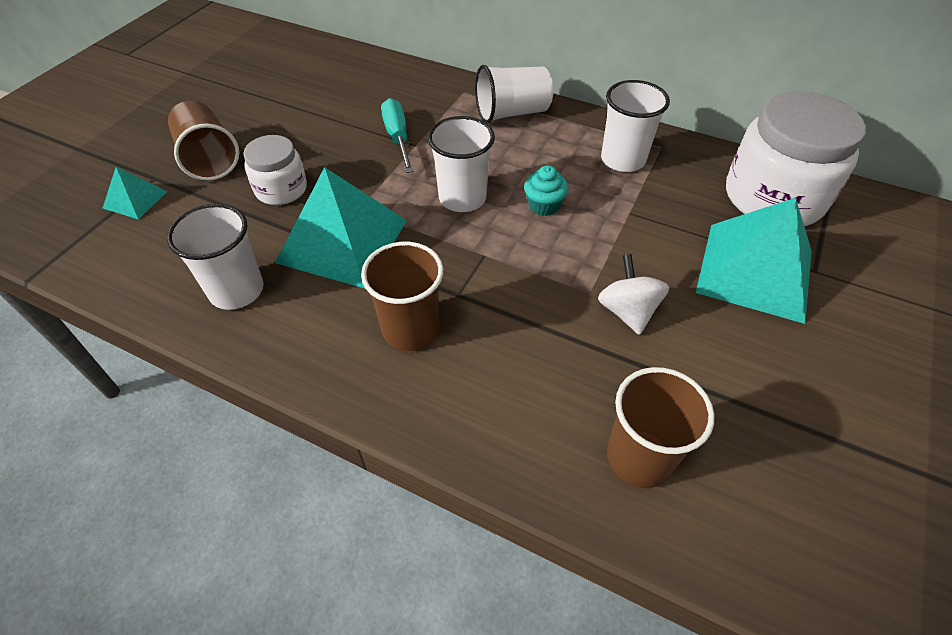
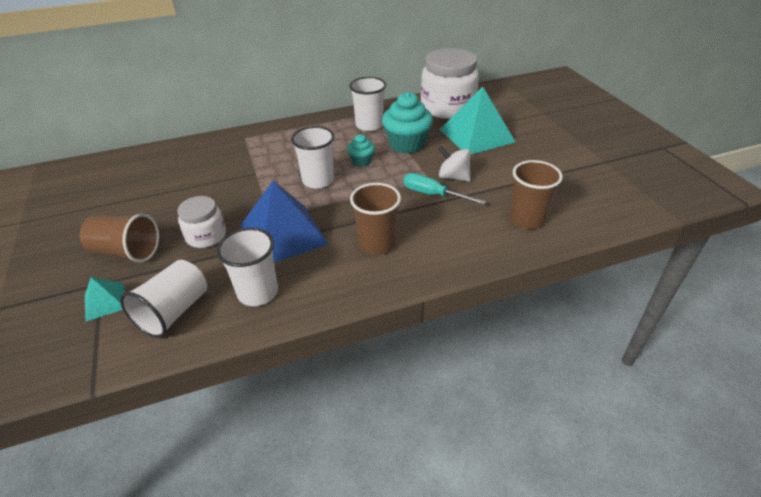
camera: 45 degrees left, 10 degrees down
turquoise pyramid [275,167,407,288] -> blue pyramid [241,181,328,263]
turquoise screwdriver [381,98,414,173] -> turquoise screwdriver moved to [404,173,486,205]
white cup [475,65,553,124] -> white cup moved to [120,260,207,338]
none -> turquoise cupcake [382,92,433,154]

